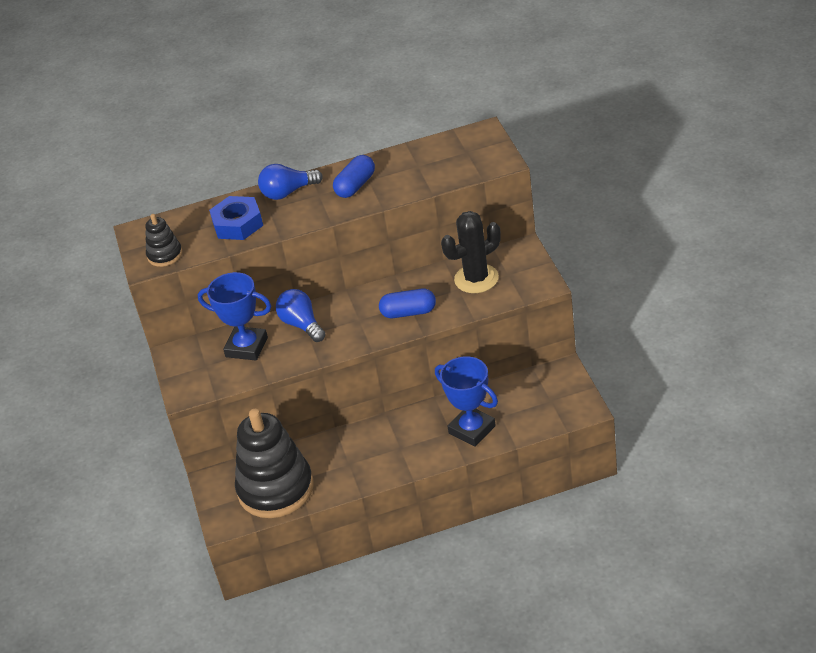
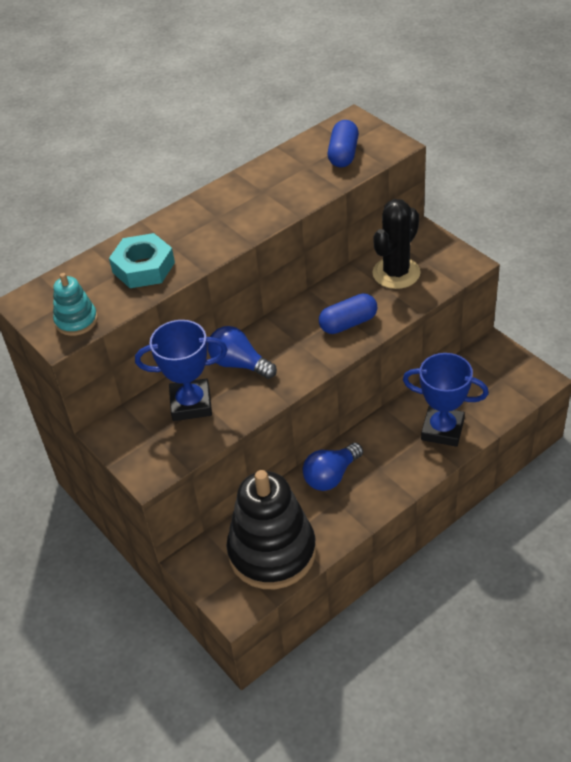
camera: 25 degrees left, 5 degrees up
black stacking toy [145,214,182,267] -> turquoise stacking toy [53,273,98,336]
blue nut [209,196,263,240] -> turquoise nut [109,233,175,288]
blue light bulb [258,164,323,200] -> blue light bulb moved to [303,443,363,491]
blue capsule [333,155,375,198] -> blue capsule moved to [328,120,359,168]

